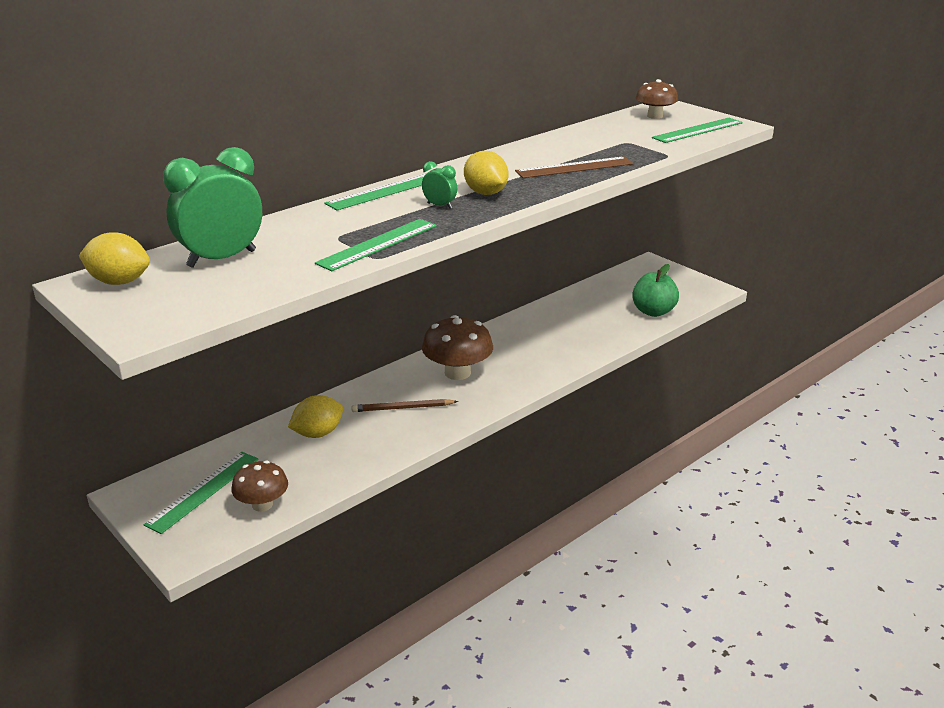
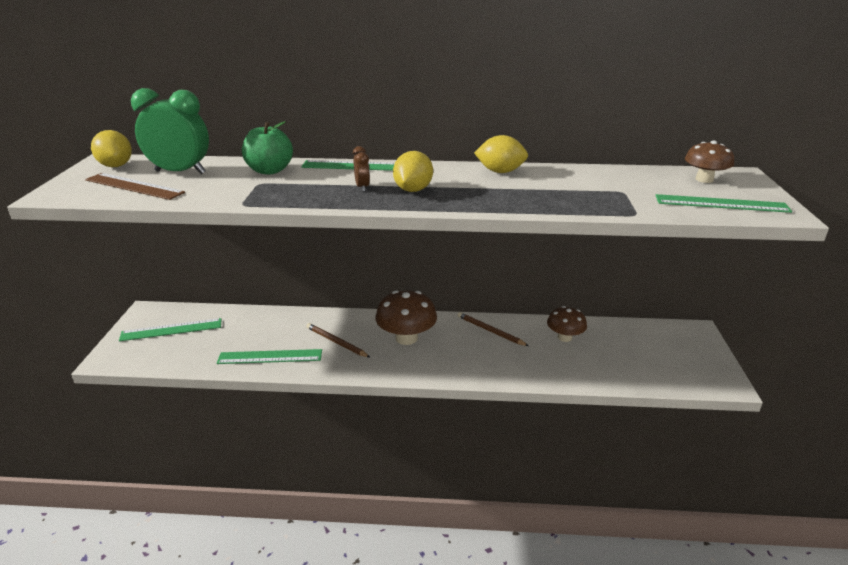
camera: 45 degrees right, 0 degrees up
brown mushroom [231,461,288,512] -> brown mushroom moved to [547,306,587,342]
yellow lemon [288,395,343,438] -> yellow lemon moved to [474,135,528,173]
green ruler [315,219,437,271] -> green ruler moved to [217,349,322,364]
green clock [422,161,457,209] -> brown clock [353,146,370,192]
brown ruler [515,157,634,178] -> brown ruler moved to [85,173,185,200]
green apple [632,264,679,317] -> green apple moved to [242,121,293,175]
none -> brown pencil [457,312,529,346]

